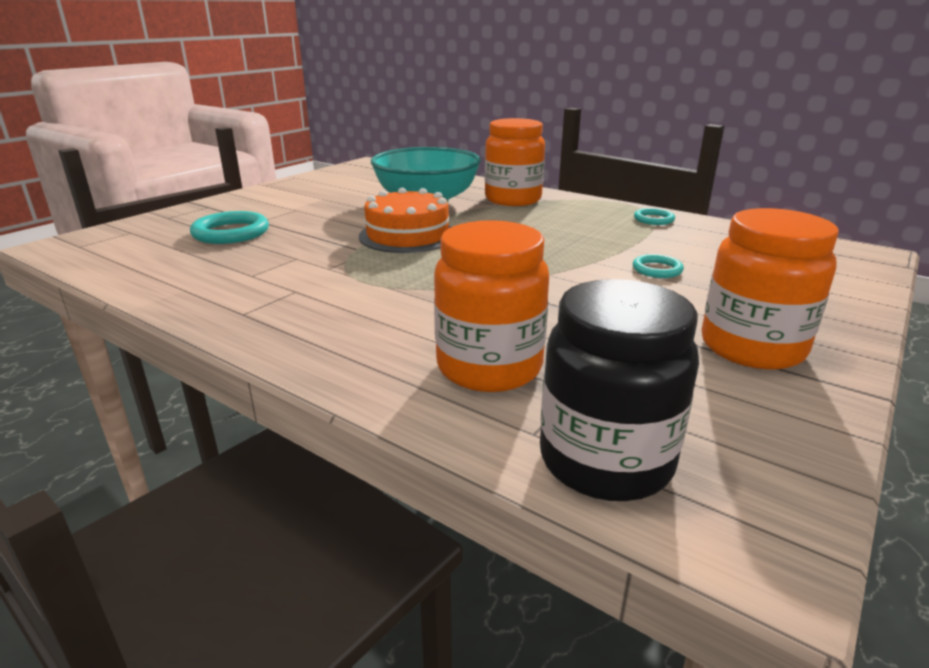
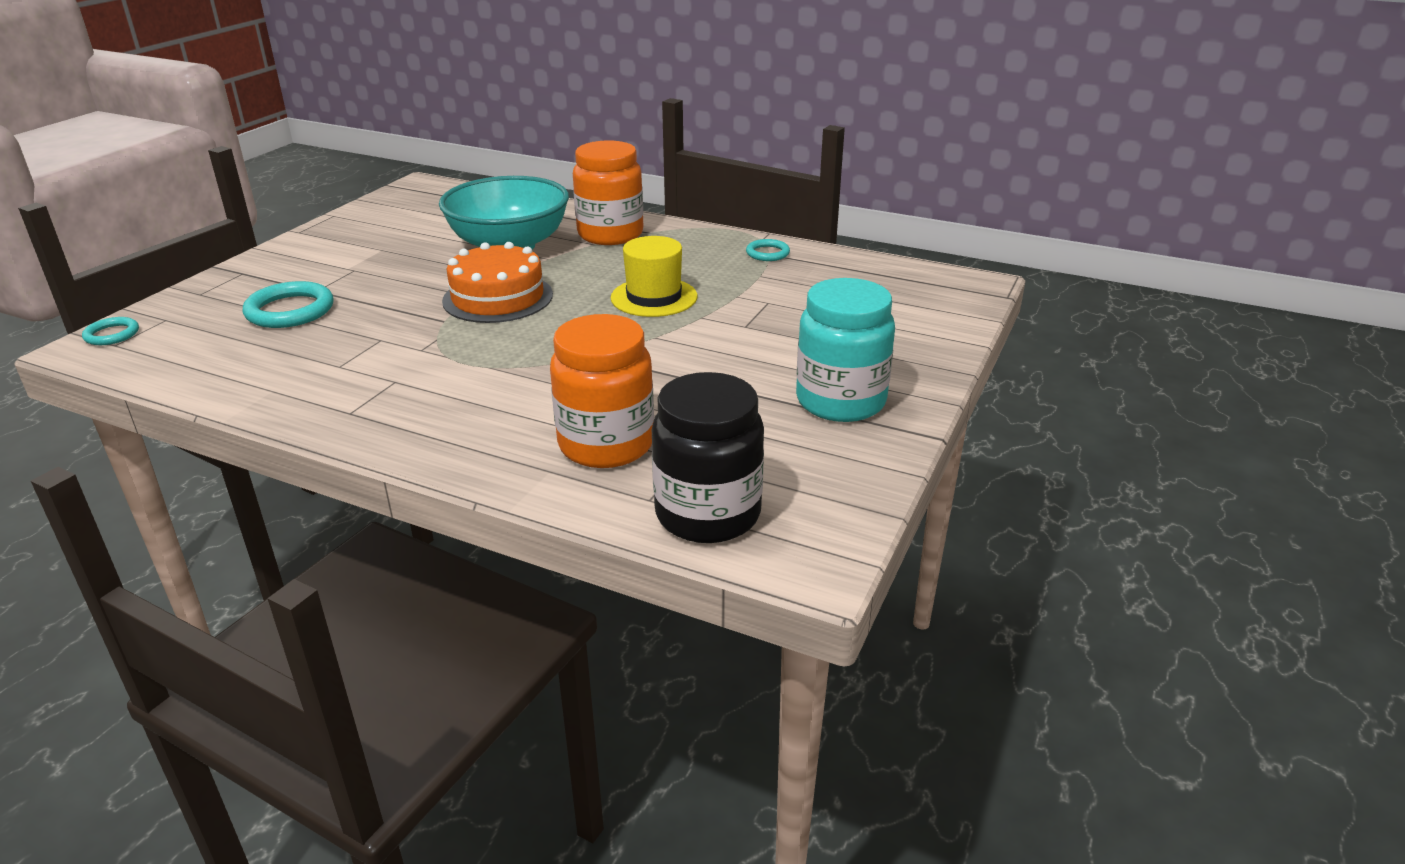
camera: 10 degrees left, 5 degrees up
turquoise ring [633,254,684,278] -> turquoise ring moved to [82,317,139,345]
orange jar [701,208,839,370] -> turquoise jar [796,278,895,422]
none -> yellow hat [611,236,698,317]

